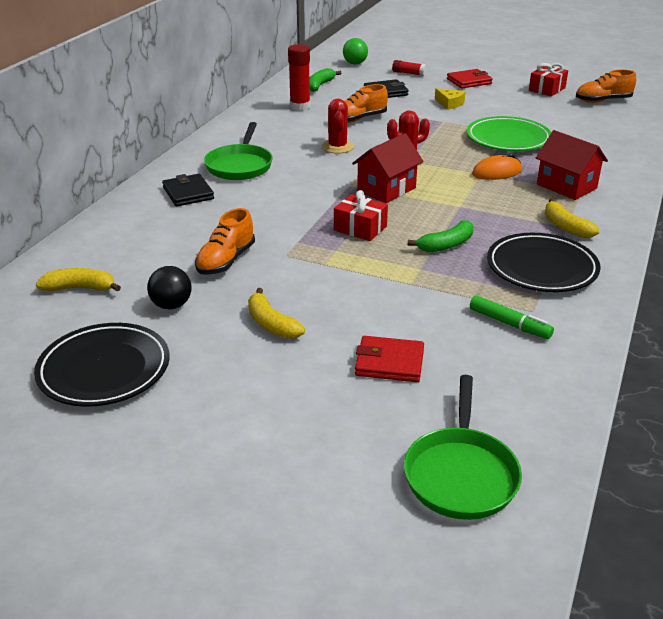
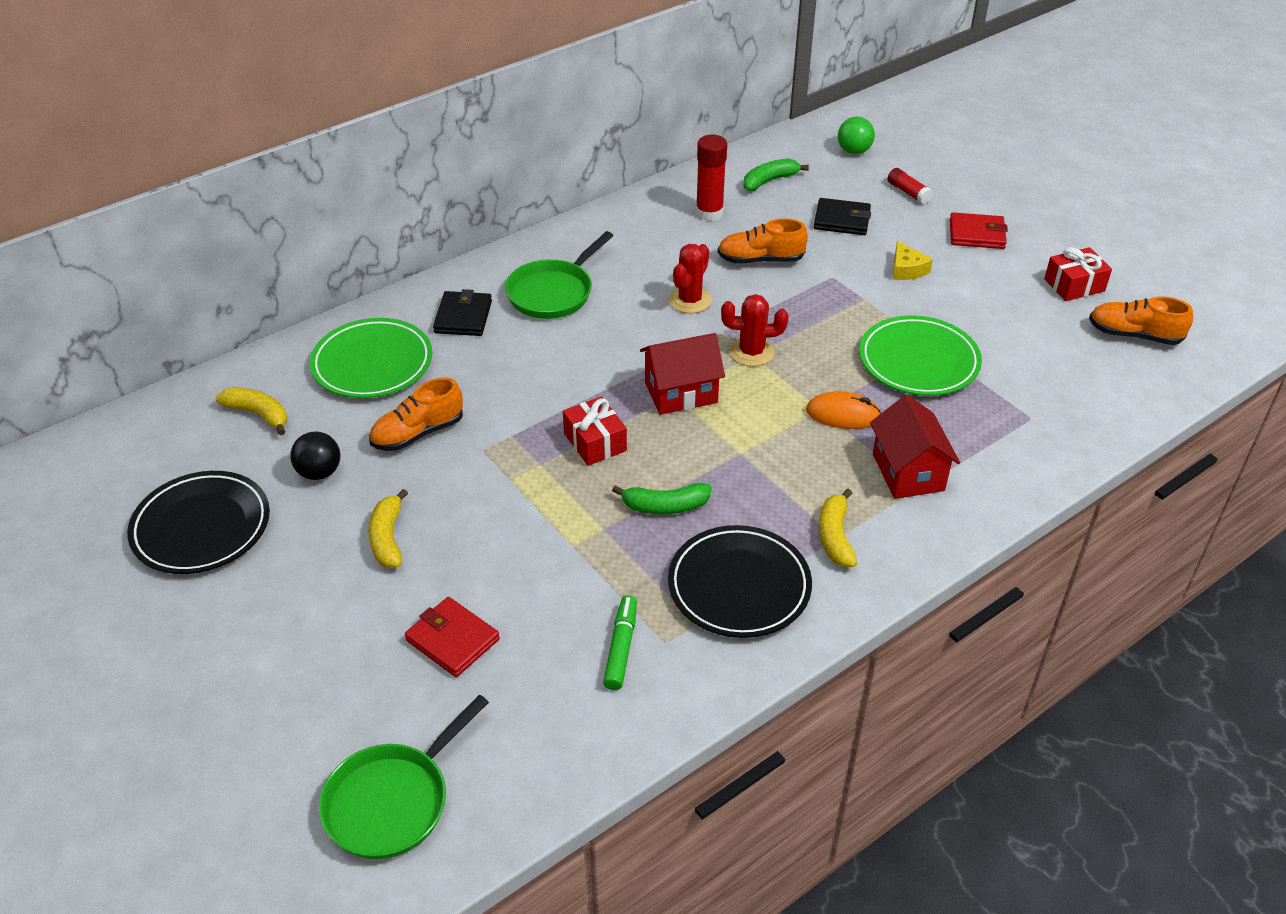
camera: 30 degrees right, 10 degrees up
green marker [470,295,554,339] -> green marker turned 150 degrees counterclockwise [603,595,637,690]
none -> green plate [310,318,432,398]

